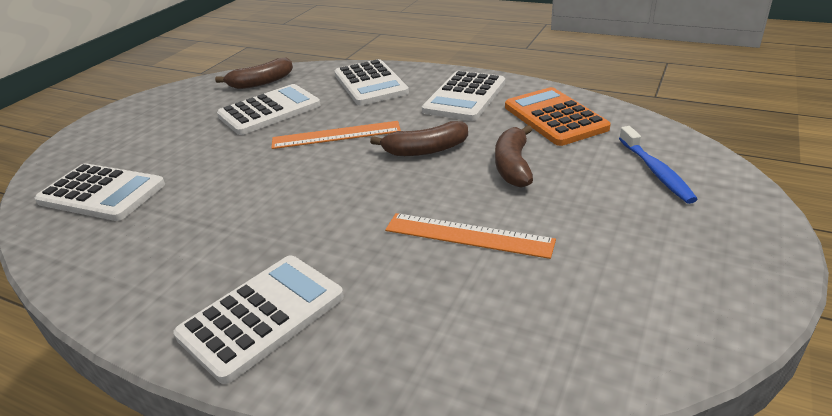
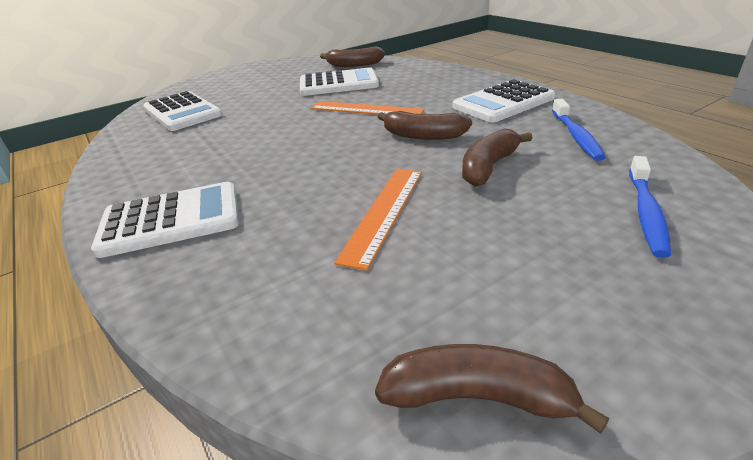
camera: 30 degrees right, 0 degrees up
white calculator [334,59,409,105] -> none
orange ruler [385,213,556,259] -> orange ruler turned 60 degrees clockwise [334,169,422,270]
orange calculator [505,87,611,146] -> blue toothbrush [552,99,606,161]
none -> brown banana [375,344,609,434]

